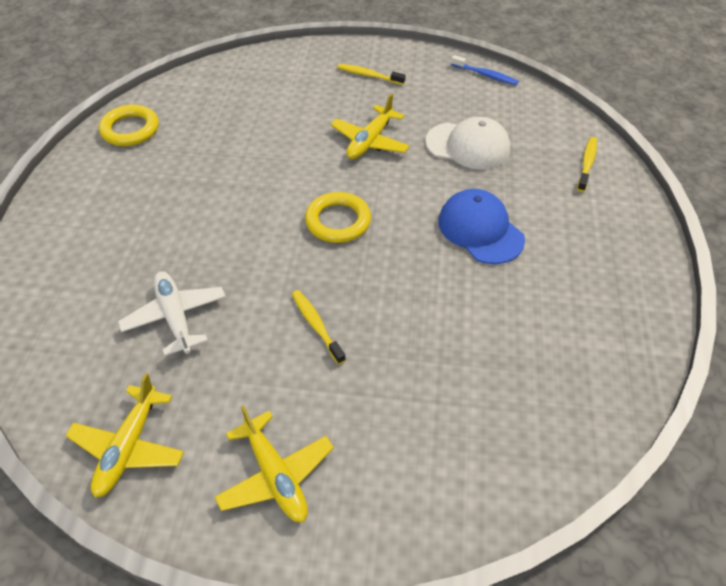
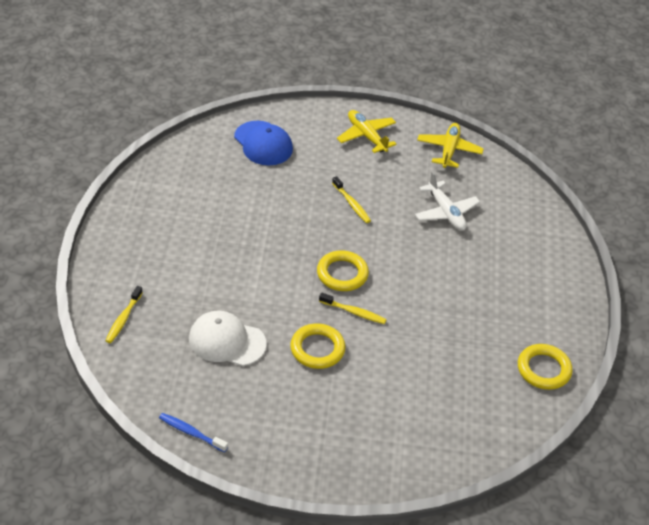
camera: 175 degrees right, 5 degrees down
yellow plane [331,93,410,159] -> yellow ring [290,323,346,369]
yellow toothbrush [337,64,405,85] -> yellow toothbrush moved to [319,293,387,324]
blue cap [439,189,525,264] -> blue cap moved to [234,121,293,165]

